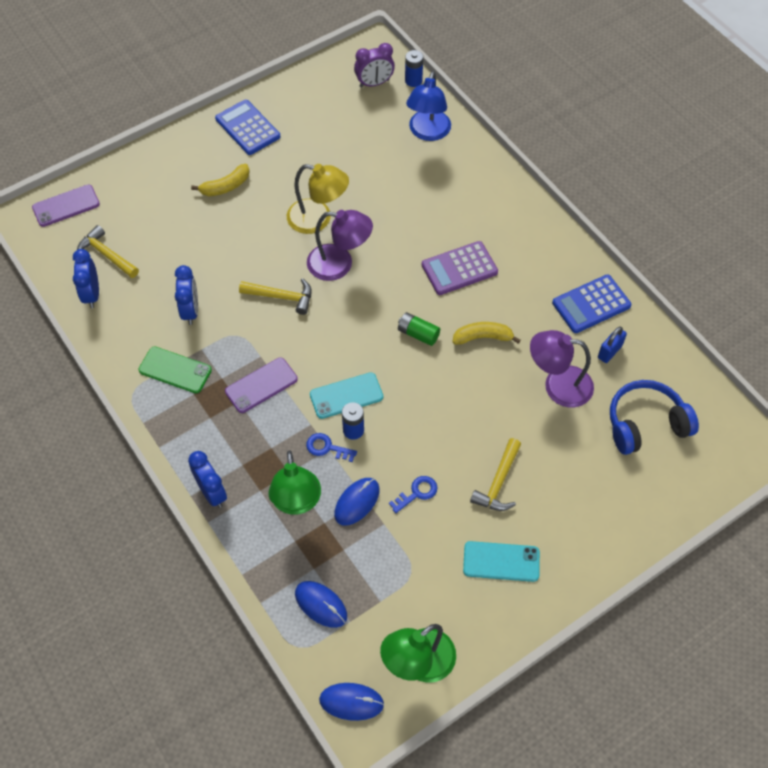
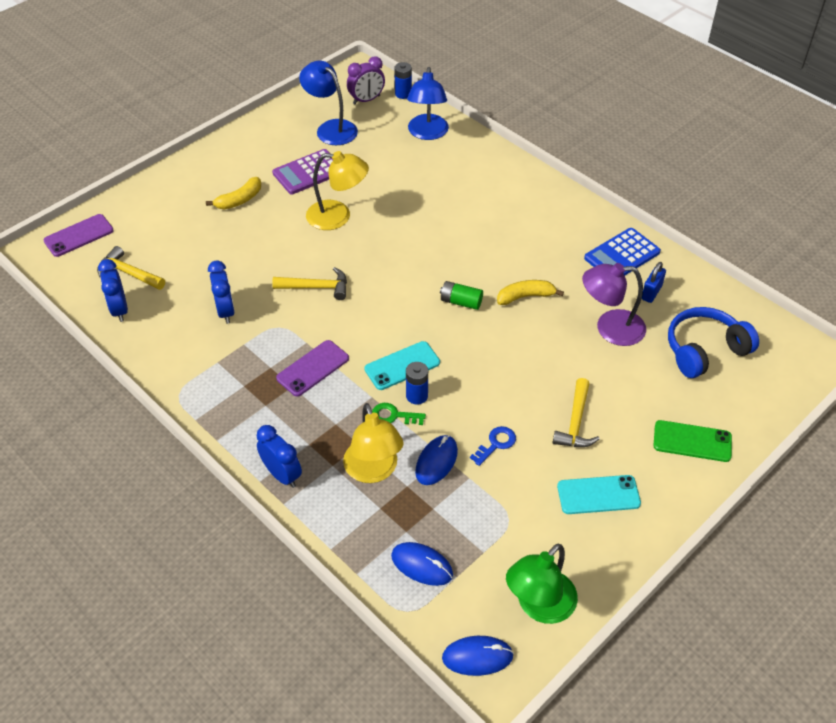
camera: 10 degrees left, 10 degrees down
green phone [139,347,212,393] -> green phone moved to [653,420,732,462]
blue calculator [215,100,281,155] -> none
green lamp [268,450,321,515] -> yellow lamp [343,403,404,483]
blue key [306,433,357,462] -> green key [372,403,426,425]
purple lamp [307,210,373,281] -> none
purple calculator [422,241,498,295] -> purple calculator moved to [272,149,333,194]
none -> blue lamp [299,60,358,145]

